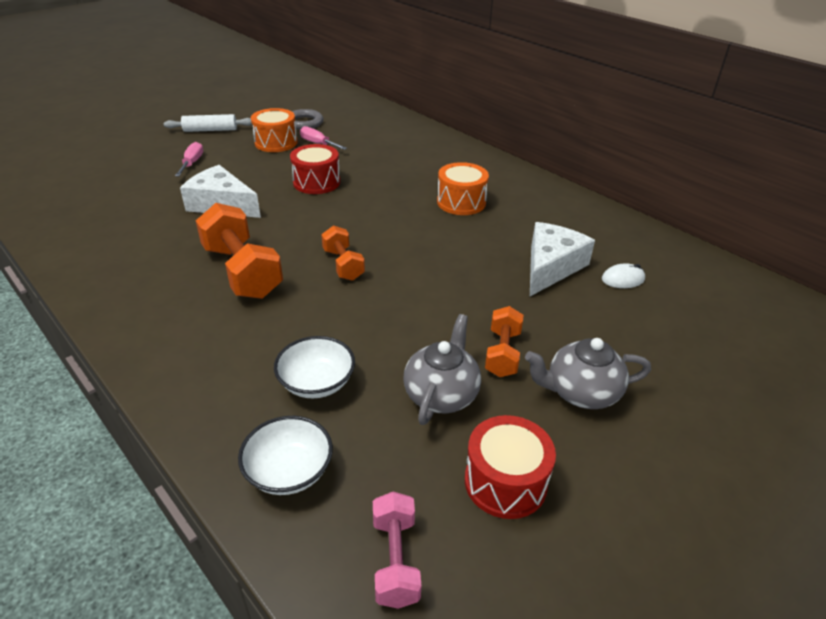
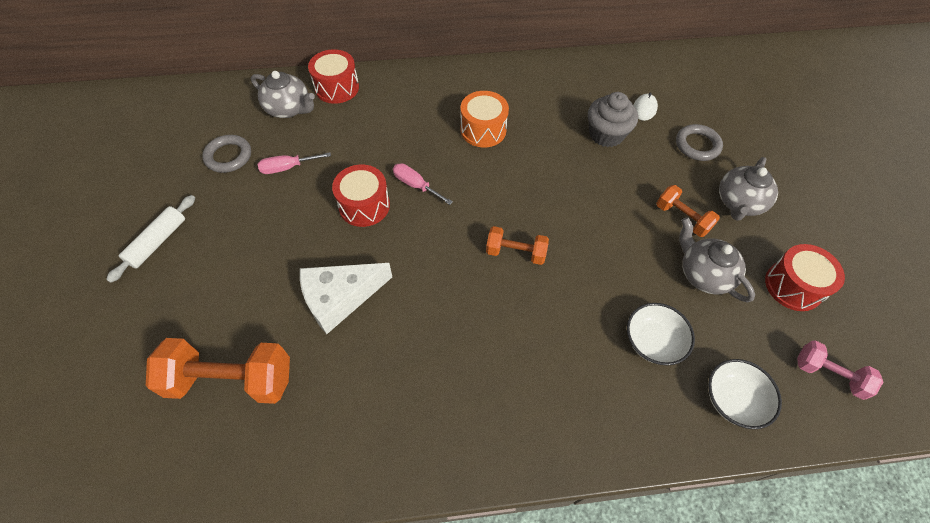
camera: 55 degrees left, 20 degrees up
pink screwdriver [175,142,203,176] -> pink screwdriver moved to [393,163,453,205]
orange dumbbell [196,203,283,299] -> orange dumbbell moved to [146,338,290,404]
orange drum [251,108,298,152] -> none
white cheese [530,222,595,296] -> grey cupcake [588,92,638,147]
none -> grey teapot [251,71,315,118]
none -> red drum [308,49,359,104]
none -> grey ring [676,124,723,161]

